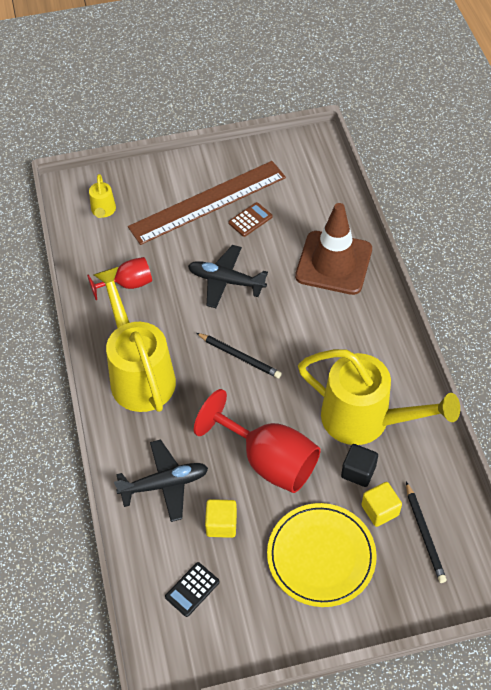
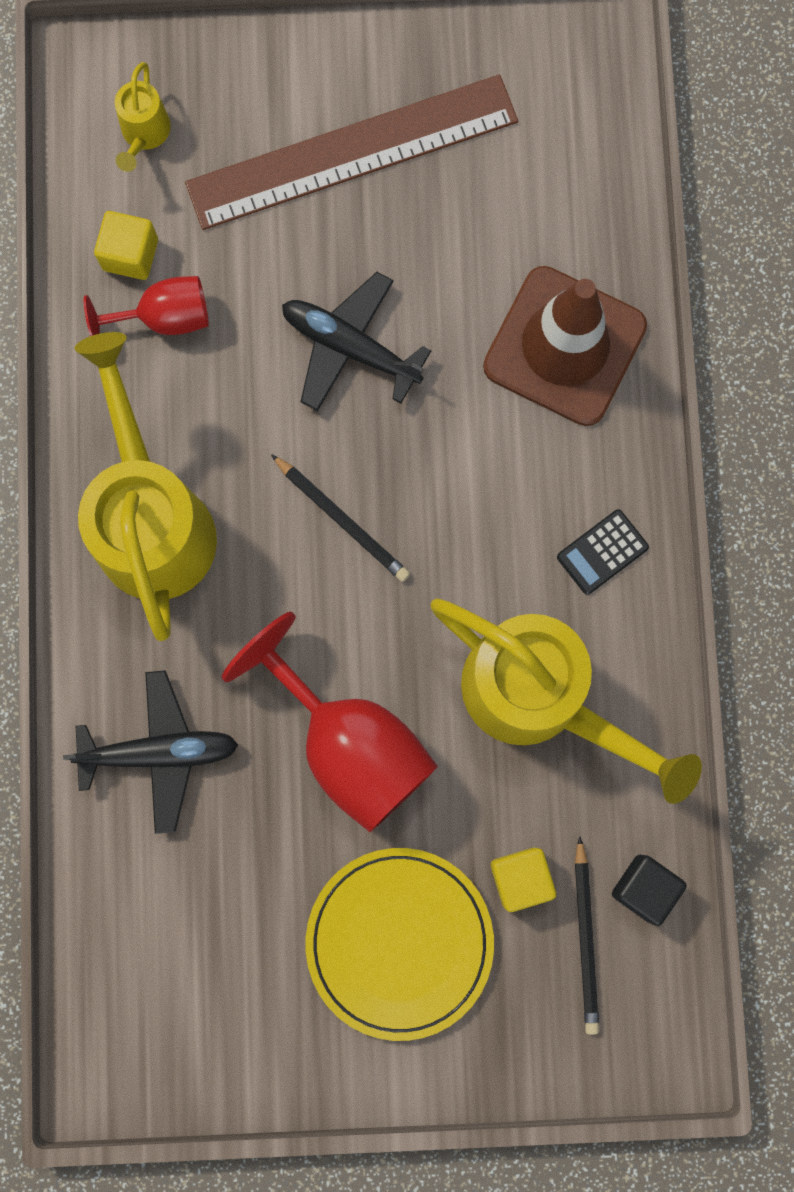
camera: 10 degrees right, 25 degrees up
black calculator [165,562,220,617] -> black calculator moved to [557,509,649,595]
yellow cube [205,499,237,538] -> yellow cube moved to [94,211,158,280]
brown calculator [228,202,273,237] -> none
black cube [341,444,378,487] -> black cube moved to [612,855,687,926]

